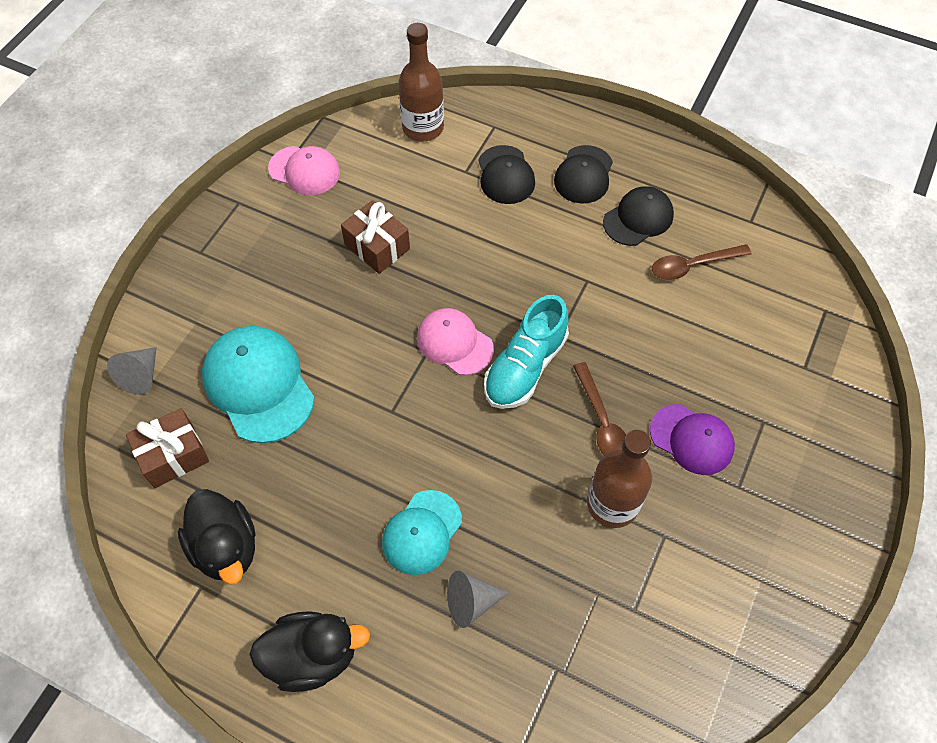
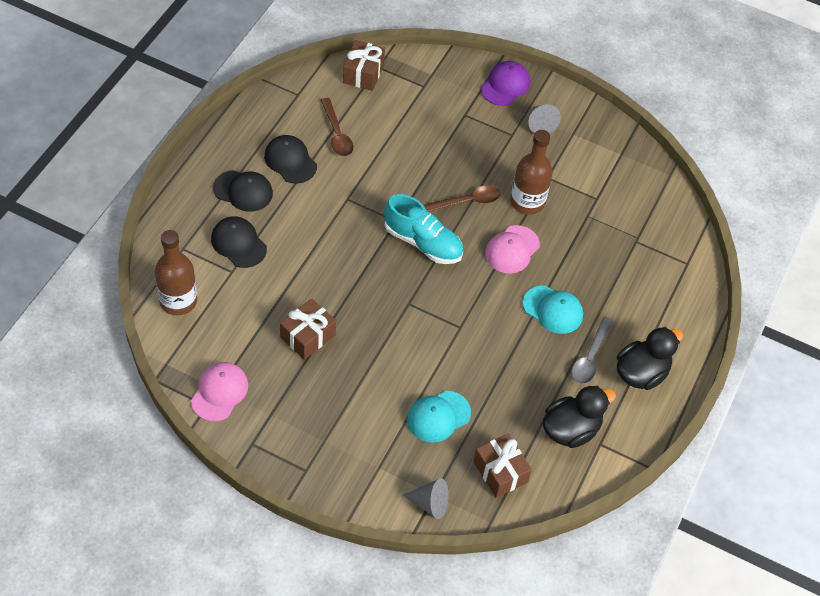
camera: 95 degrees left, 5 degrees down
turquoise cap [202,326,315,443] -> turquoise cap [407,391,471,443], size x0.64
black duck [249,611,370,692] -> black duck turned 60 degrees clockwise [617,327,683,390]
pink cap [417,308,494,375] -> pink cap moved to [485,225,540,273]
grey cone [447,571,509,628] -> grey cone moved to [528,104,560,134]
black cap [478,145,535,204] -> black cap turned 120 degrees counterclockwise [211,217,267,268]
purple cap [650,404,735,475] -> purple cap moved to [481,61,530,106]
none -> brown gift [343,40,385,91]
none -> grey spoon [572,317,613,384]

